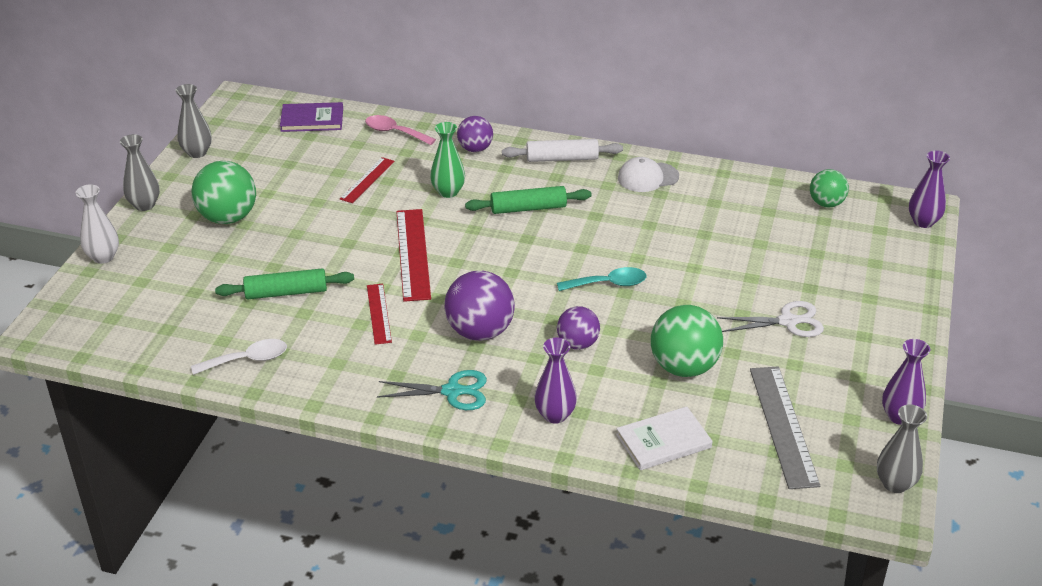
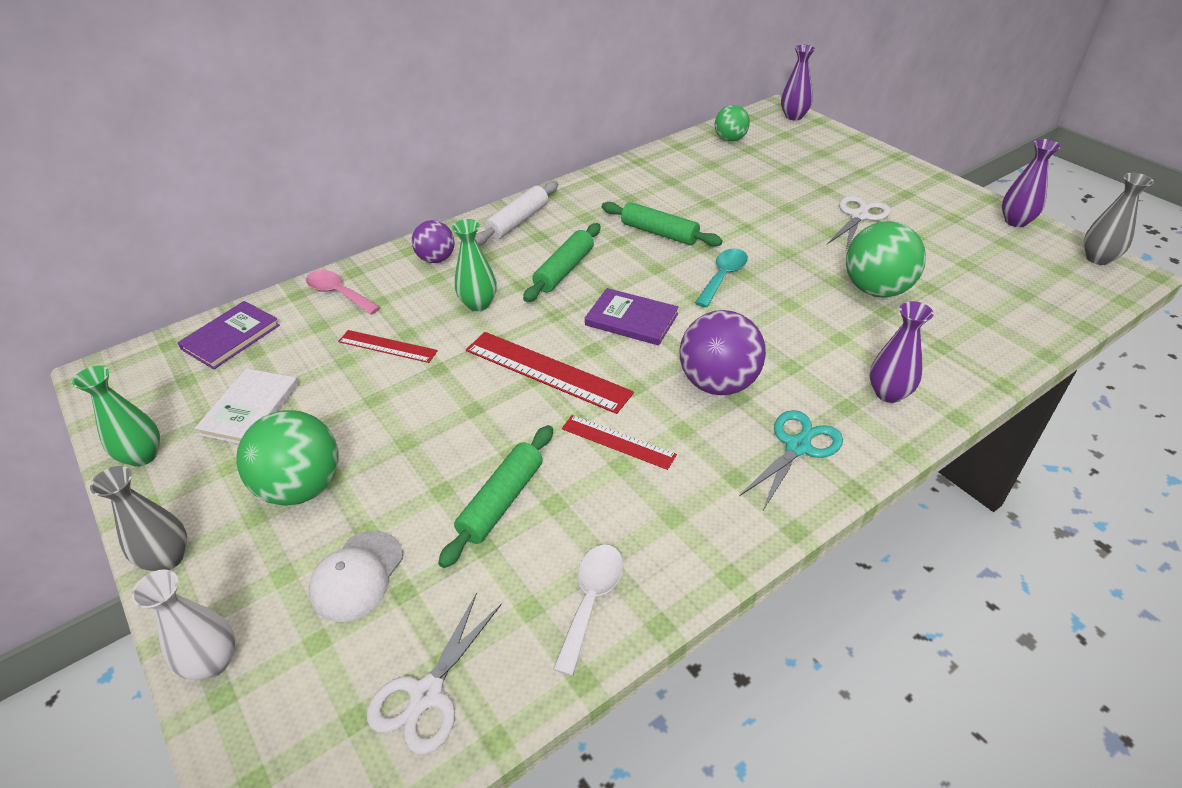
camera: 50 degrees left, 5 degrees up
grey vase [175,84,212,158] -> green vase [72,366,160,467]
red ruler [340,157,394,203] -> red ruler turned 45 degrees counterclockwise [338,330,438,363]
pink spoon [365,115,436,145] -> pink spoon turned 60 degrees clockwise [306,270,380,315]
purple ball [557,306,600,350] -> none
white book [616,406,712,470] -> white book moved to [195,368,299,444]
white cap [618,157,679,192] -> white cap moved to [309,531,403,622]
grey ruler [750,366,820,489] -> none
none -> white scissors [367,593,502,754]
none -> purple book [585,288,679,345]
none -> green rolling pin [602,202,723,247]

